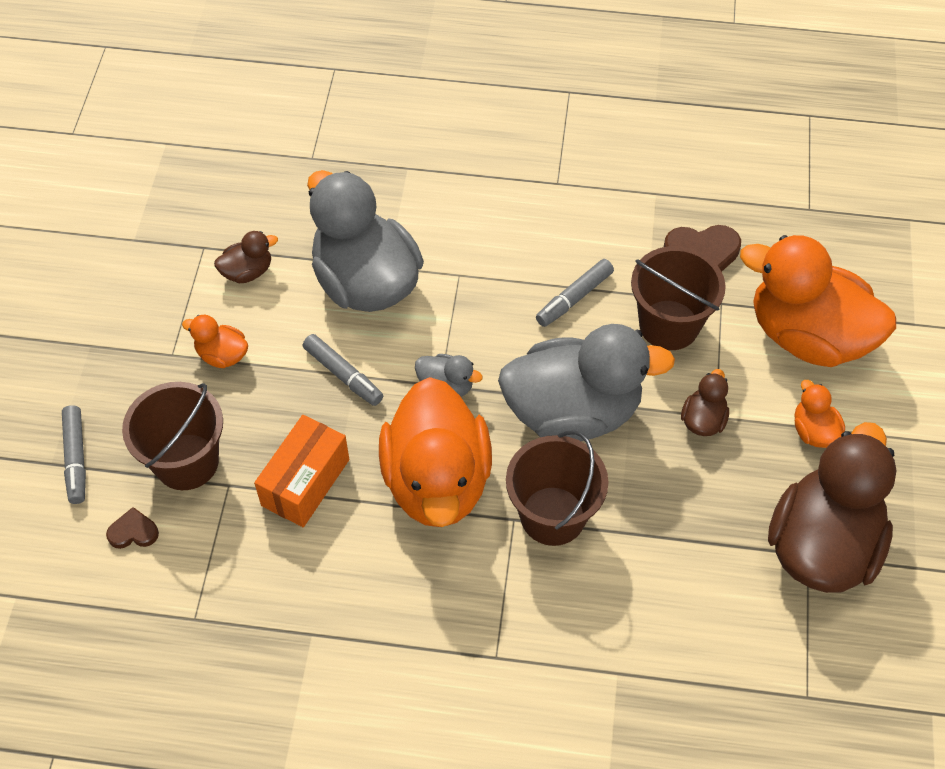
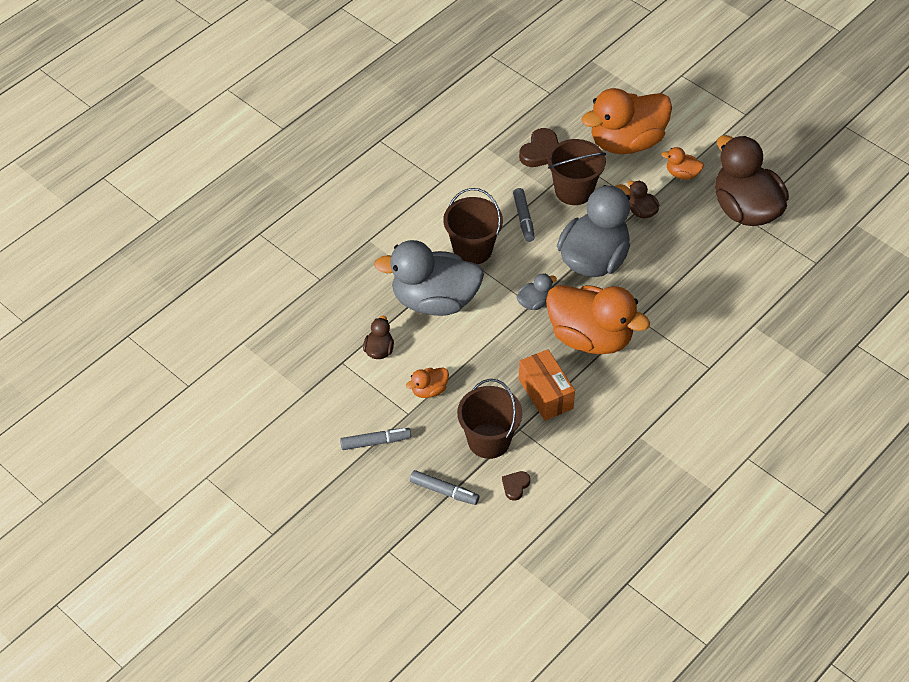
camera: 55 degrees left, 5 degrees down
grey marker [303,334,383,406] -> grey marker moved to [340,428,411,450]
brown bucket [506,430,608,546] -> brown bucket moved to [443,188,503,264]

